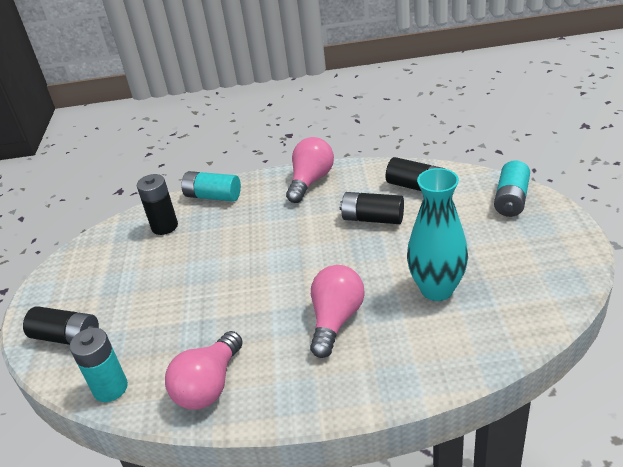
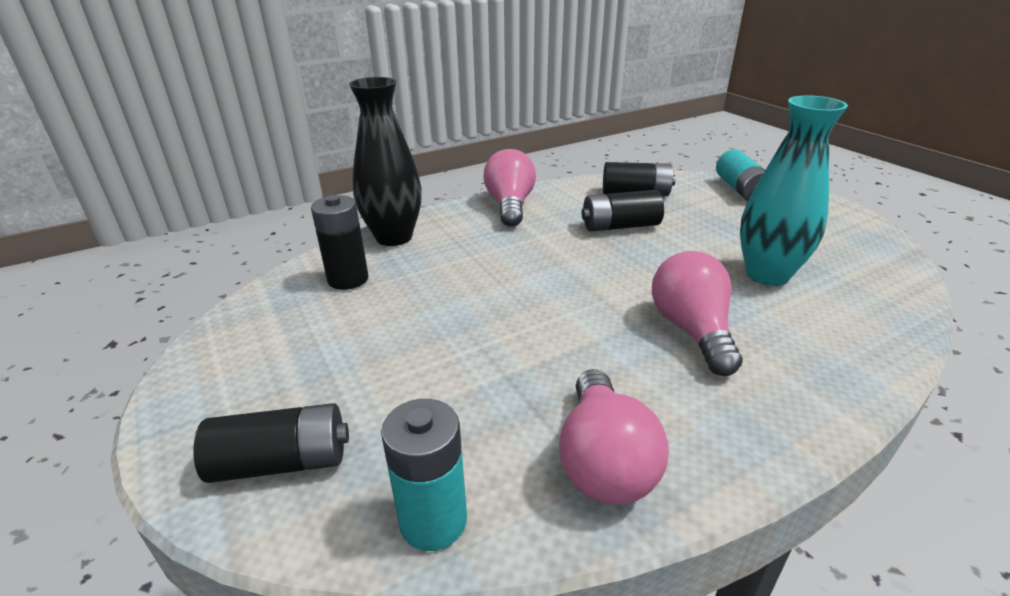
camera: 30 degrees left, 5 degrees down
turquoise battery [181,171,241,202] -> black vase [349,77,422,246]

